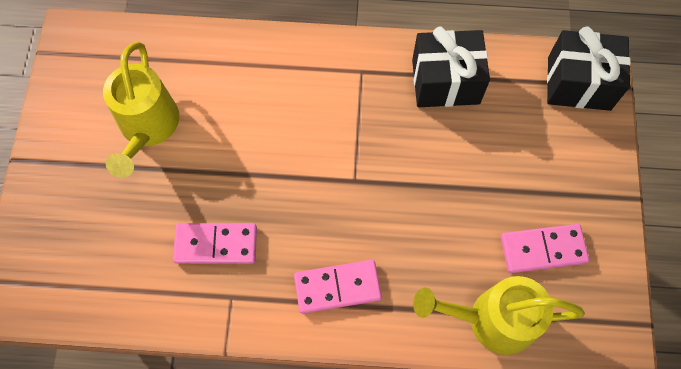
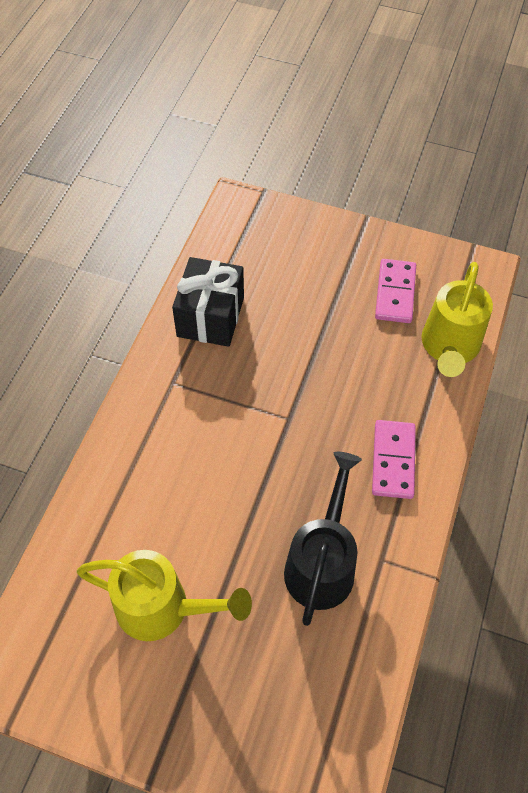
camera: 75 degrees left, 10 degrees down
pink domino [173,223,257,264] -> black watering can [284,452,362,626]
black gift [547,26,631,111] -> none

